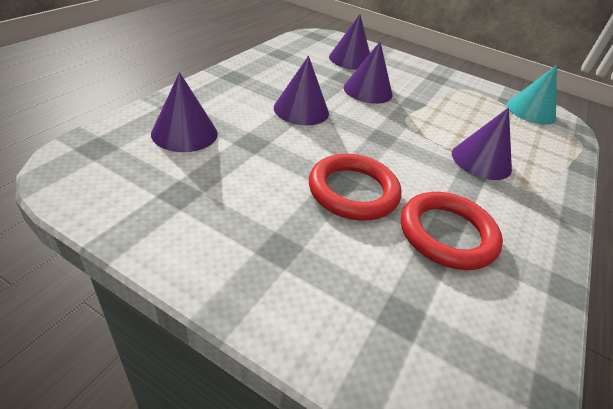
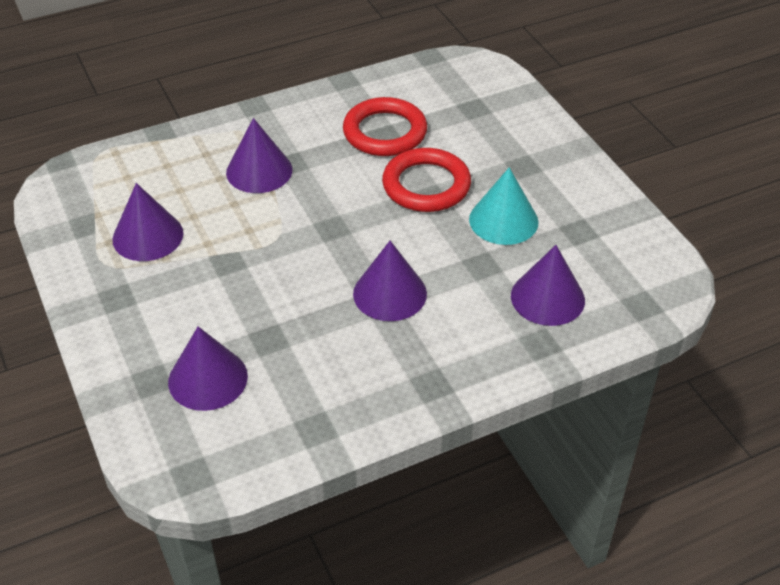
camera: 140 degrees left, 5 degrees up
purple cone [344,42,392,104] -> purple cone moved to [112,183,183,261]
turquoise cone [506,65,557,125] -> turquoise cone moved to [469,167,539,245]

